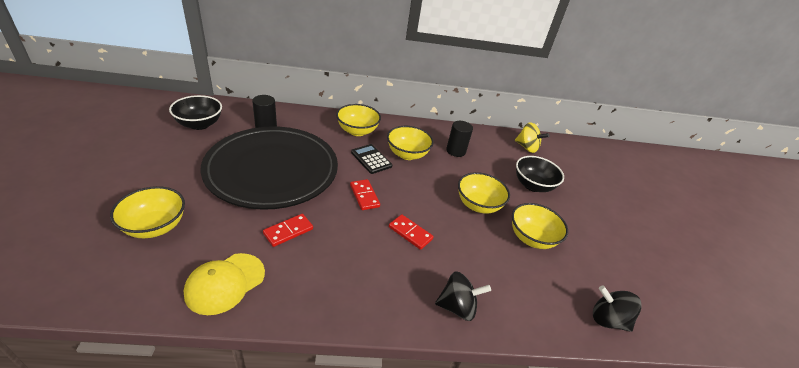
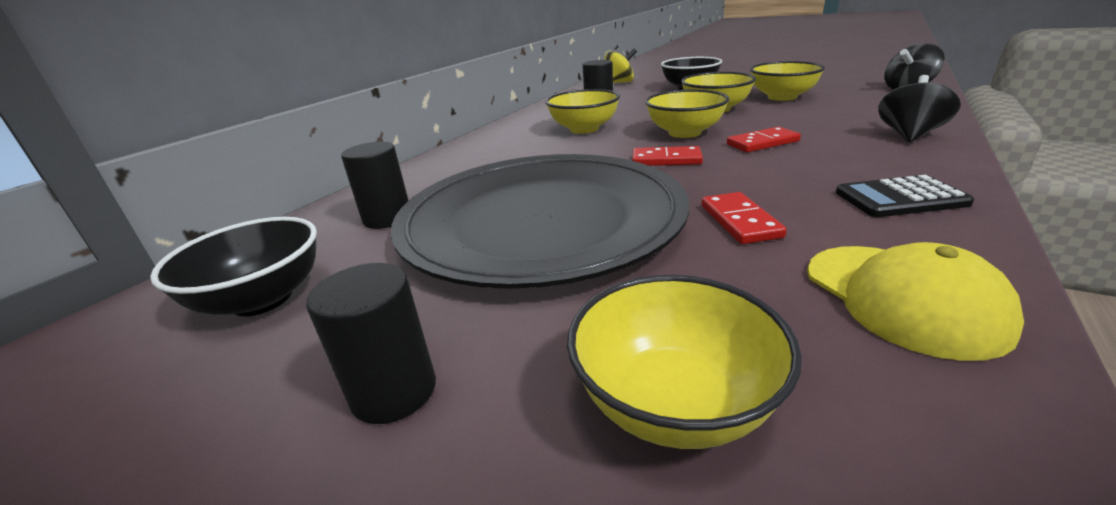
camera: 50 degrees left, 10 degrees down
yellow bowl [336,104,381,136] -> yellow bowl moved to [645,89,729,138]
black calculator [351,144,392,174] -> black calculator moved to [836,175,974,217]
none -> black cylinder [306,263,436,424]

